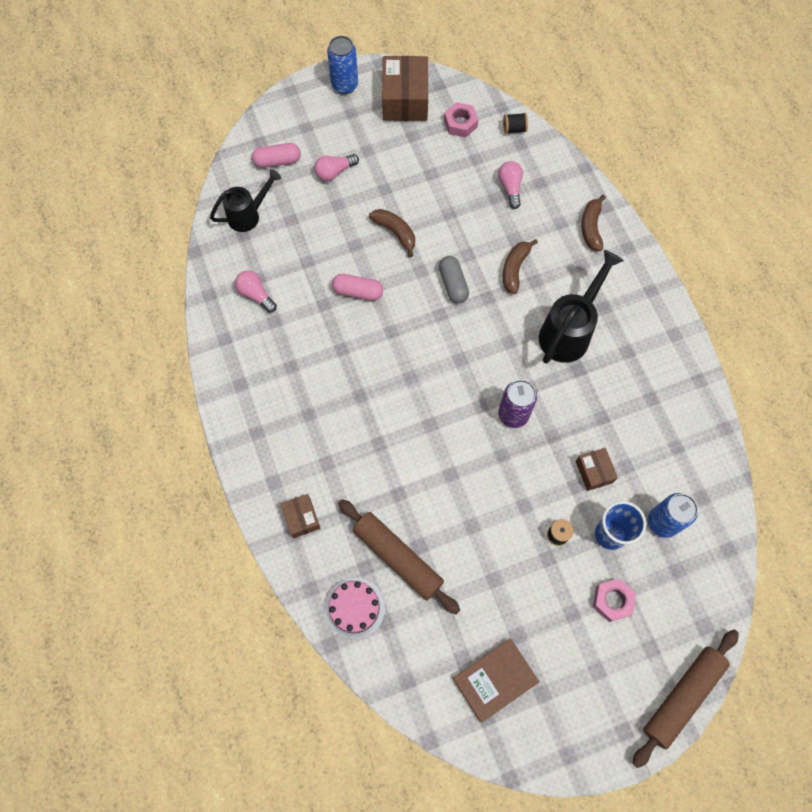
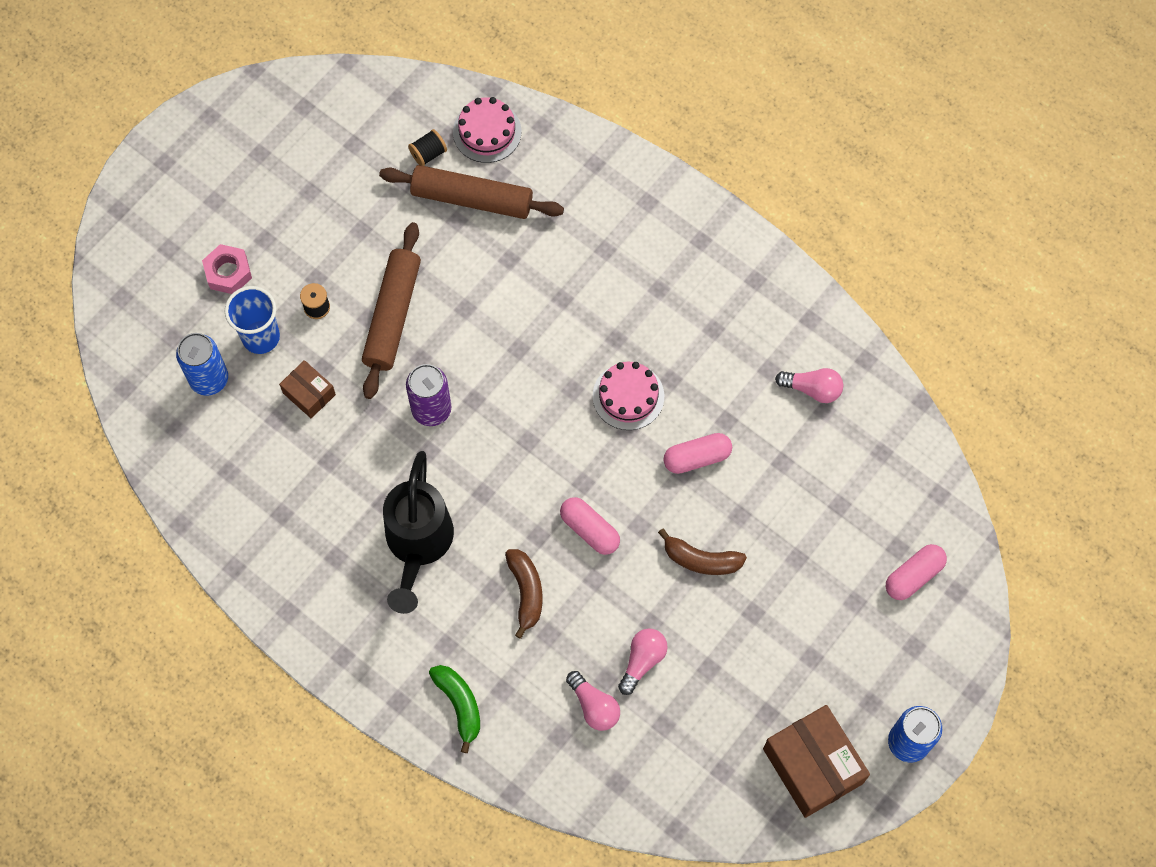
camera: 150 degrees right, 0 degrees up
black watering can [210,169,281,232] -> none
brown box [281,494,320,539] -> none
pink light bulb [314,154,359,181] -> pink light bulb moved to [618,628,668,695]
grey capsule [439,256,469,304] -> pink capsule [560,497,620,555]
pink nut [444,102,478,138] -> none
brown book [453,638,539,722] -> none
black spool [503,113,528,134] -> black spool moved to [408,129,447,166]
brown banana [581,195,606,251] -> green banana [429,665,480,753]
brown rolling pin [632,630,739,768] -> brown rolling pin moved to [362,222,421,399]
none -> pink cake [593,362,664,430]

